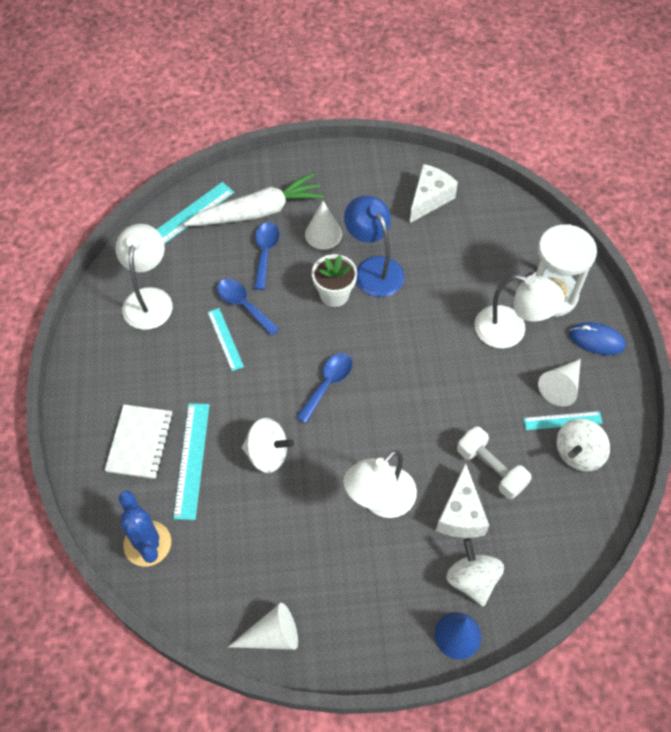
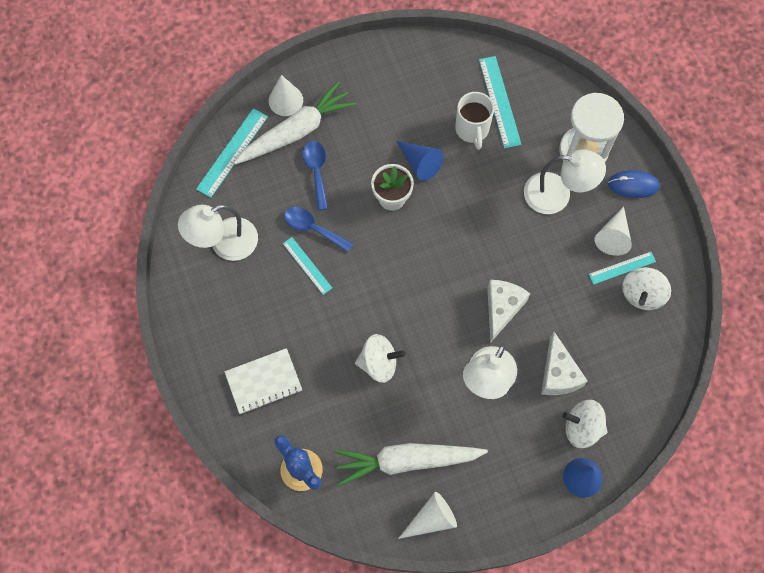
camera: 15 degrees left, 10 degrees up
white notebook [105,405,173,479] -> white notebook turned 75 degrees clockwise [224,348,302,414]
white lamp [115,224,172,330] -> white lamp turned 105 degrees counterclockwise [178,204,258,261]
turquoise ruler [173,403,209,520] -> turquoise ruler moved to [479,56,522,148]
blue spoon [296,353,352,423] -> none
white cone [305,201,342,250] -> white cone moved to [269,75,303,116]
blue lamp [344,195,405,297] -> blue cone [396,141,444,181]
white cheese [410,164,458,223] -> white cheese moved to [487,280,530,343]
white spinning top [446,538,504,607] -> white spinning top turned 45 degrees counterclockwise [562,400,608,448]
white dumbbell [457,427,532,499] -> none
none -> white carrot [335,443,488,486]
none -> white mug [455,92,494,150]

